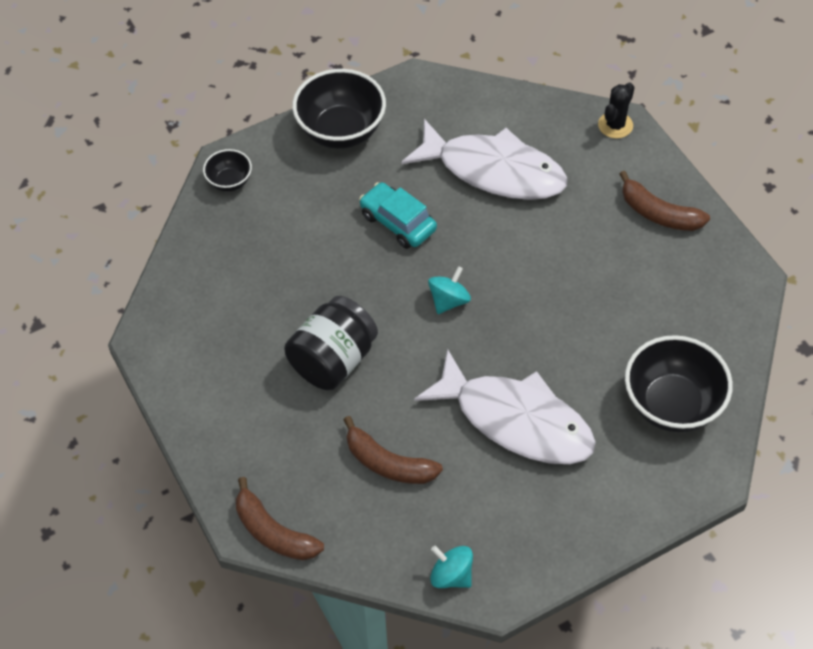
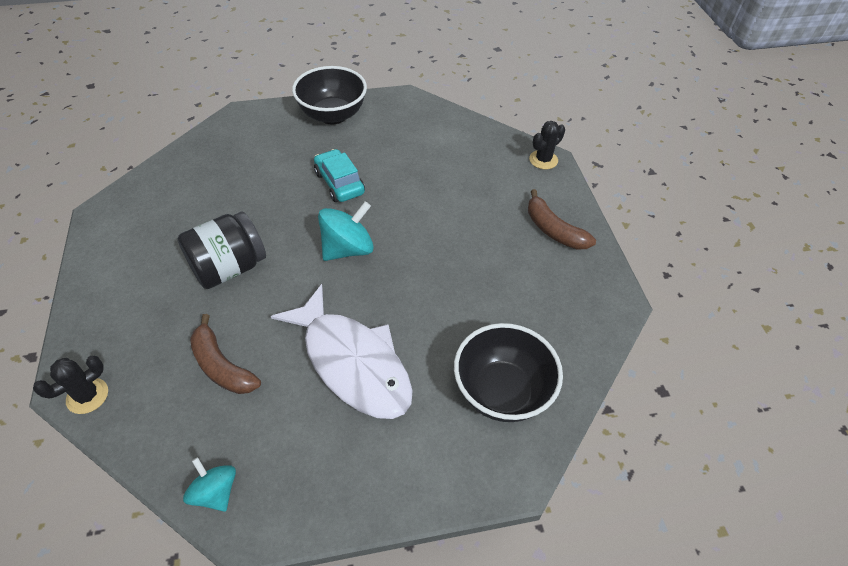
camera: 15 degrees right, 5 degrees down
black bowl [203,149,252,192] -> none
brown banana [236,477,324,560] -> black cactus [33,356,108,414]
white fish [402,119,567,200] -> none
turquoise spinning top [428,266,471,314] -> turquoise spinning top [318,201,374,261], size x1.57

